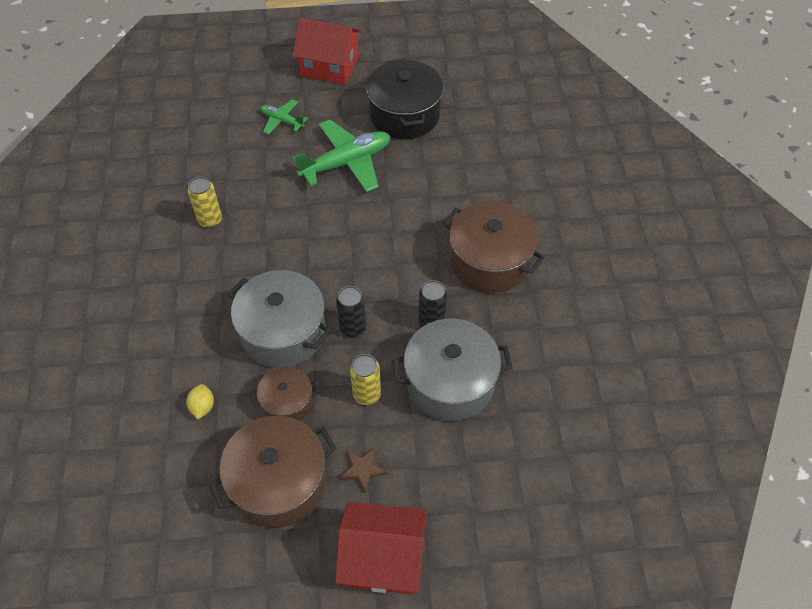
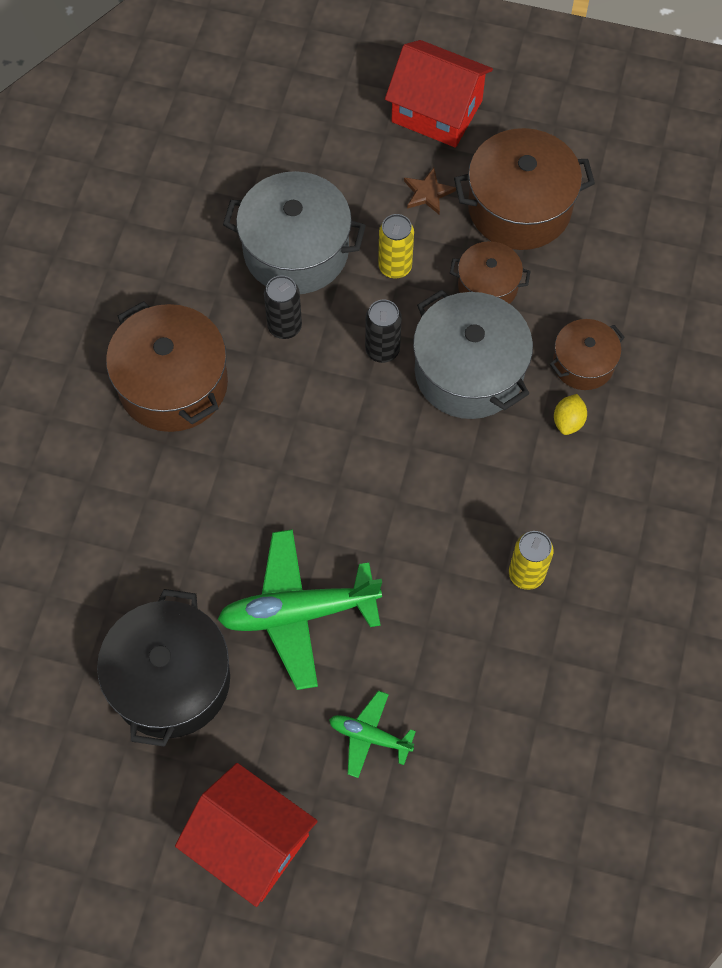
camera: 160 degrees left, 10 degrees up
yellow lemon [186,384,214,419] -> yellow lemon moved to [554,394,587,435]
green plane [261,100,308,135] -> green plane turned 150 degrees clockwise [329,691,416,778]
none -> brown pot [550,319,625,390]

